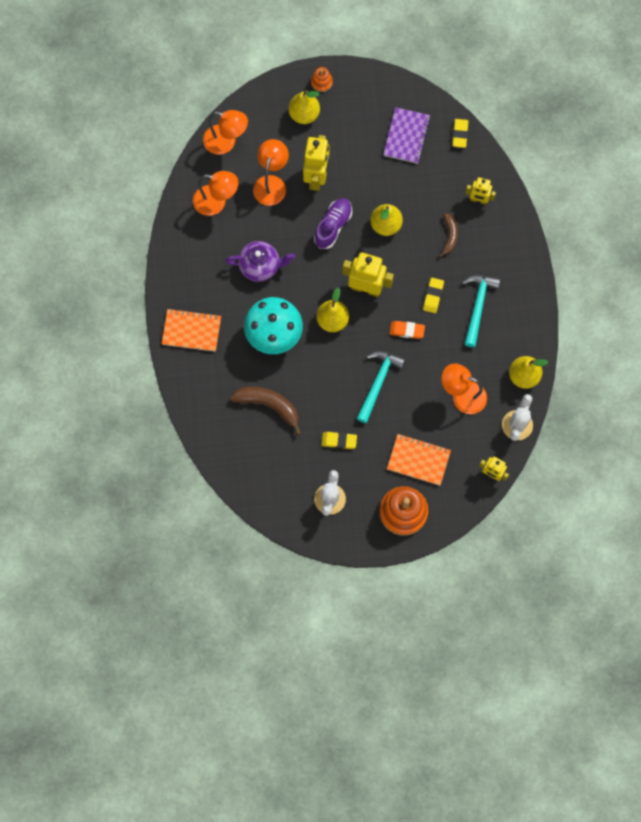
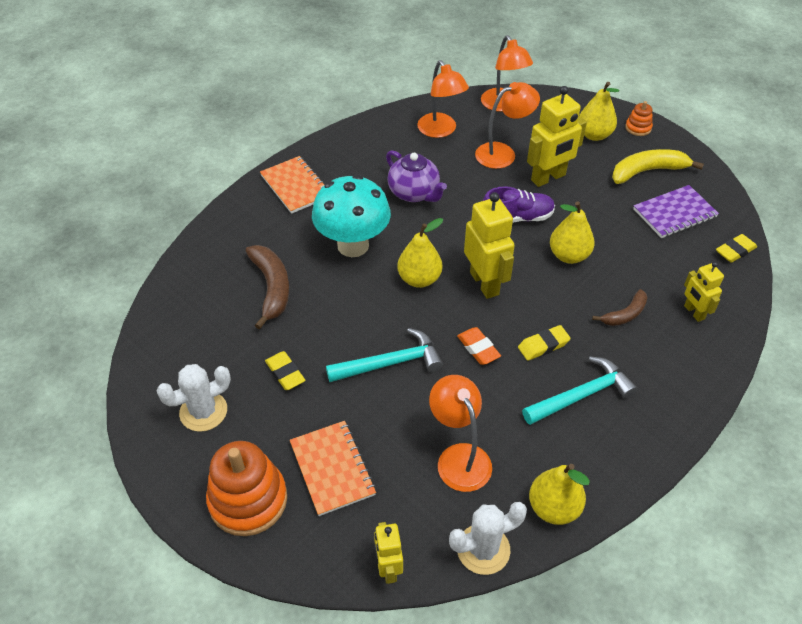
camera: 50 degrees right, 25 degrees down
none -> yellow banana [612,149,704,184]

